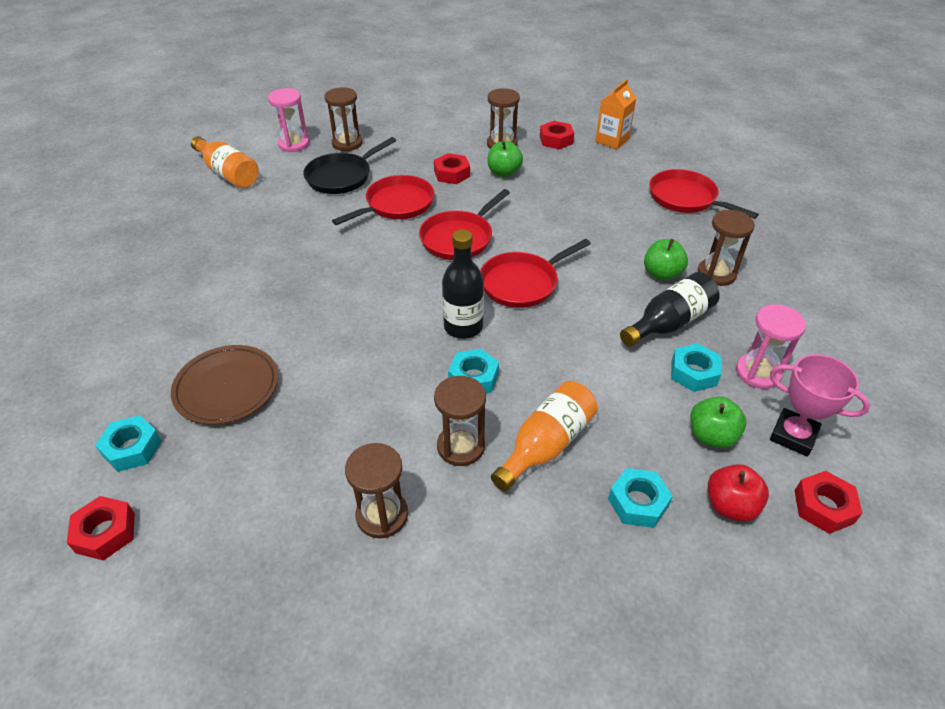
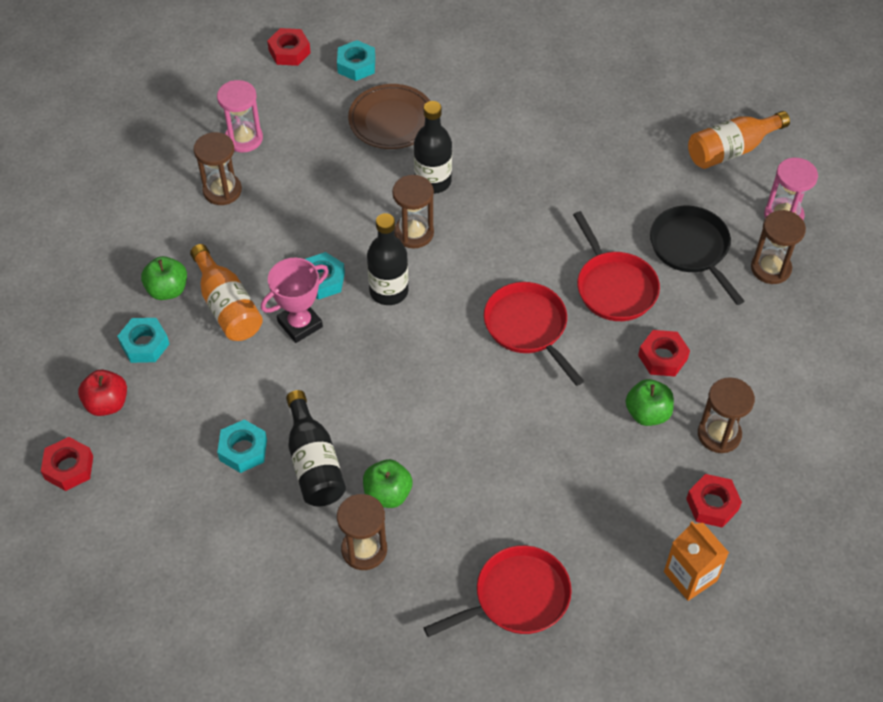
camera: 110 degrees right, 10 degrees up
brown hourglass [434,376,486,466] -> brown hourglass moved to [392,175,434,248]
red pan [480,239,591,308] -> none
green apple [691,396,746,448] -> green apple moved to [141,256,187,300]
pink hourglass [736,304,806,389] -> pink hourglass moved to [217,80,263,152]
pink trophy [770,354,870,457] -> pink trophy moved to [261,258,329,343]
none -> black bottle [414,101,452,194]

